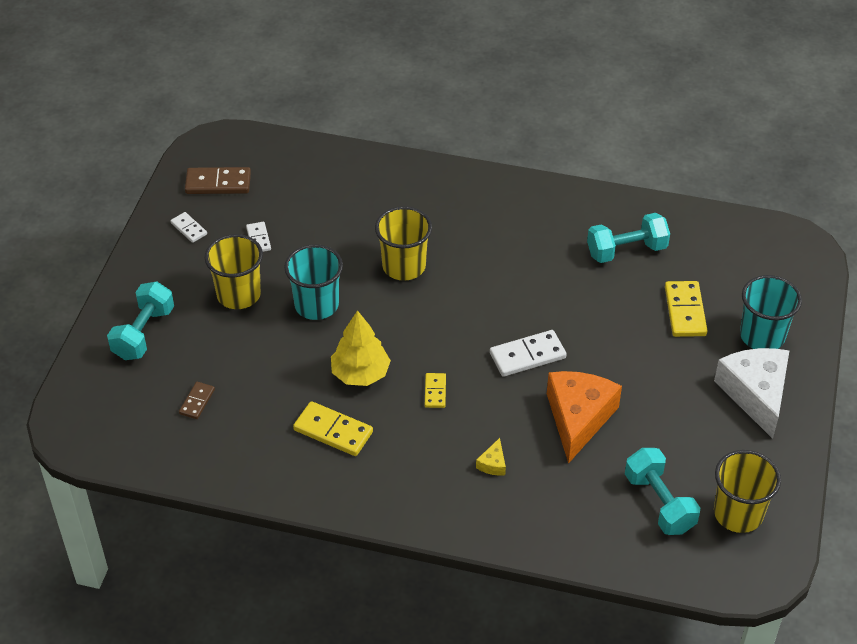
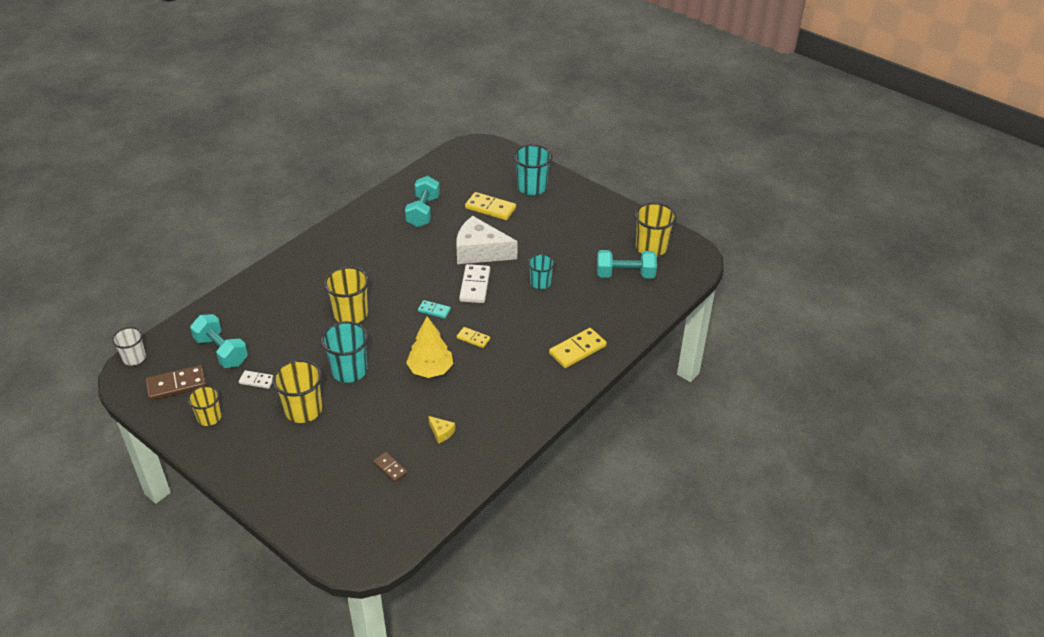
camera: 65 degrees left, 5 degrees down
turquoise dumbbell [107,281,174,360] -> turquoise dumbbell moved to [190,314,248,368]
white domino [171,212,207,243] -> yellow cup [187,386,221,426]
brown domino [185,167,251,194] -> brown domino turned 45 degrees clockwise [146,365,207,401]
yellow domino [293,401,373,456] -> yellow domino moved to [549,328,607,368]
yellow cheese [476,438,506,476] -> yellow cheese moved to [428,416,455,444]
orange cheese [547,371,622,464] -> turquoise cup [528,254,555,289]
white cheese [714,348,790,439] -> white cheese moved to [456,216,518,264]
none -> white cup [112,327,146,366]
none -> turquoise domino [418,300,451,319]

